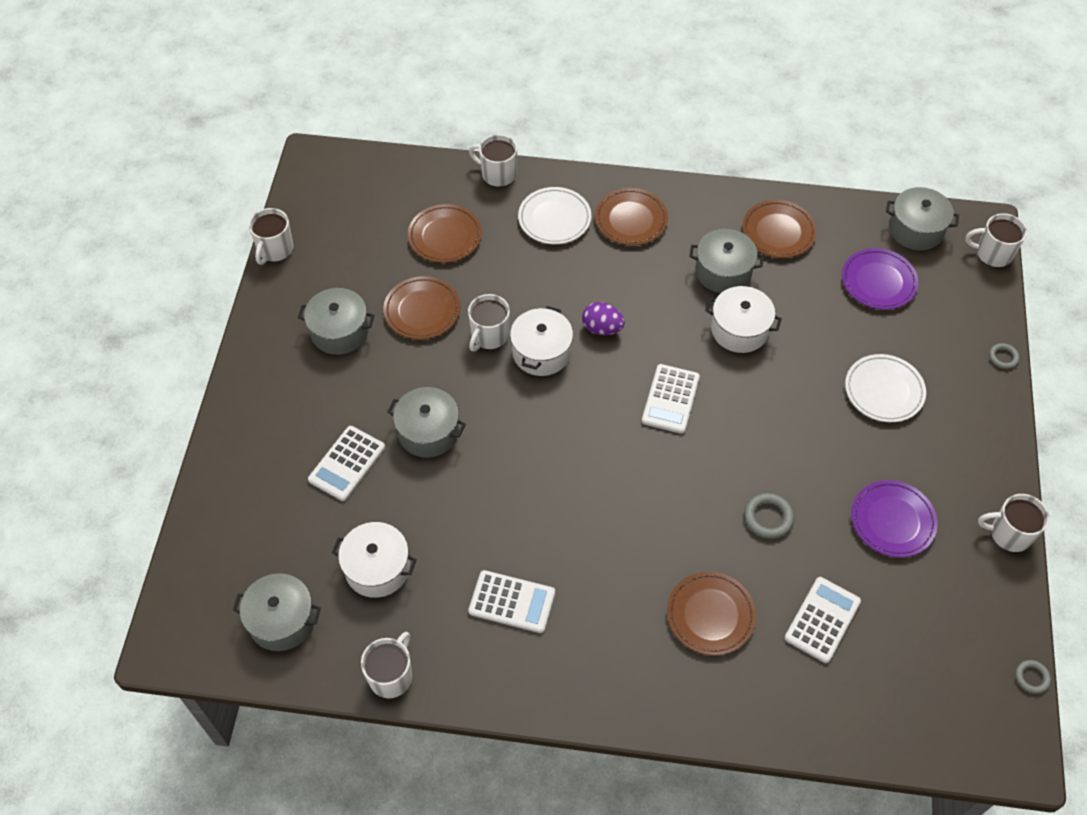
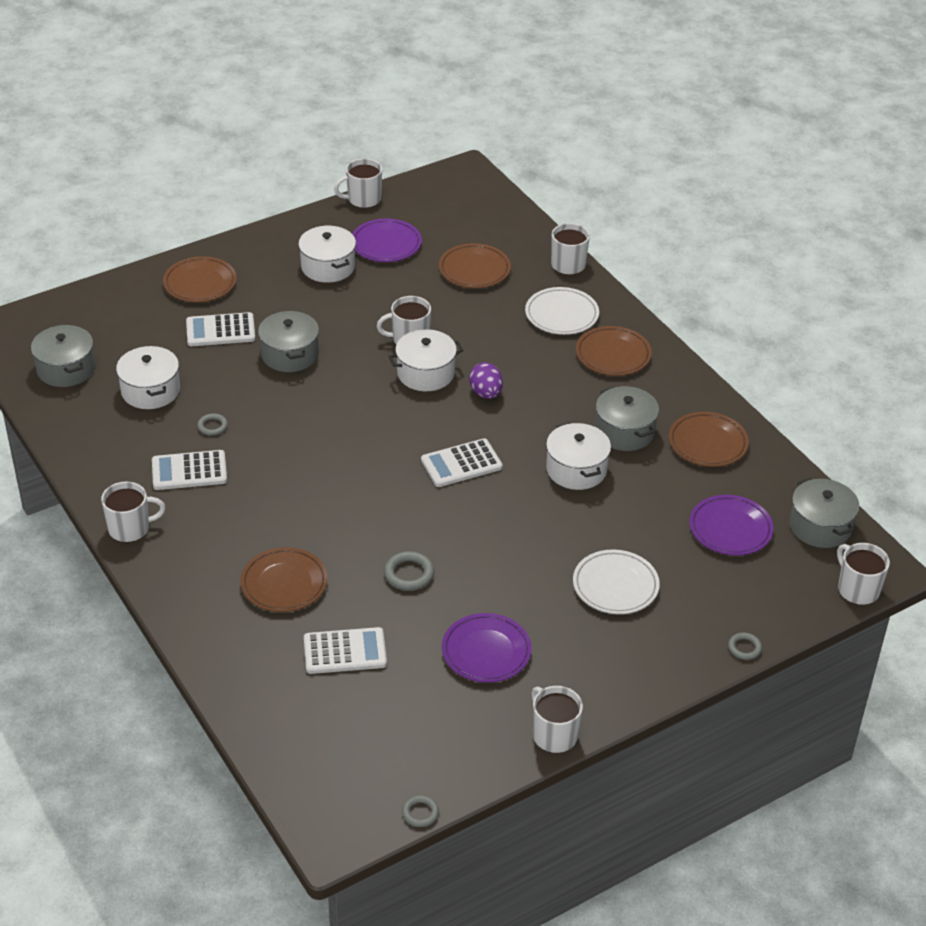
camera: 50 degrees right, 15 degrees down
grey pot [298,288,375,355] -> white pot [298,226,356,283]
white mug [361,632,412,698] -> white mug moved to [101,482,166,543]
brown plate [383,276,460,340] -> brown plate moved to [163,256,237,302]
white calculator [468,570,555,633] -> white calculator turned 105 degrees clockwise [152,450,227,490]
none -> grey ring [197,413,228,436]
none -> purple plate [352,218,422,262]

